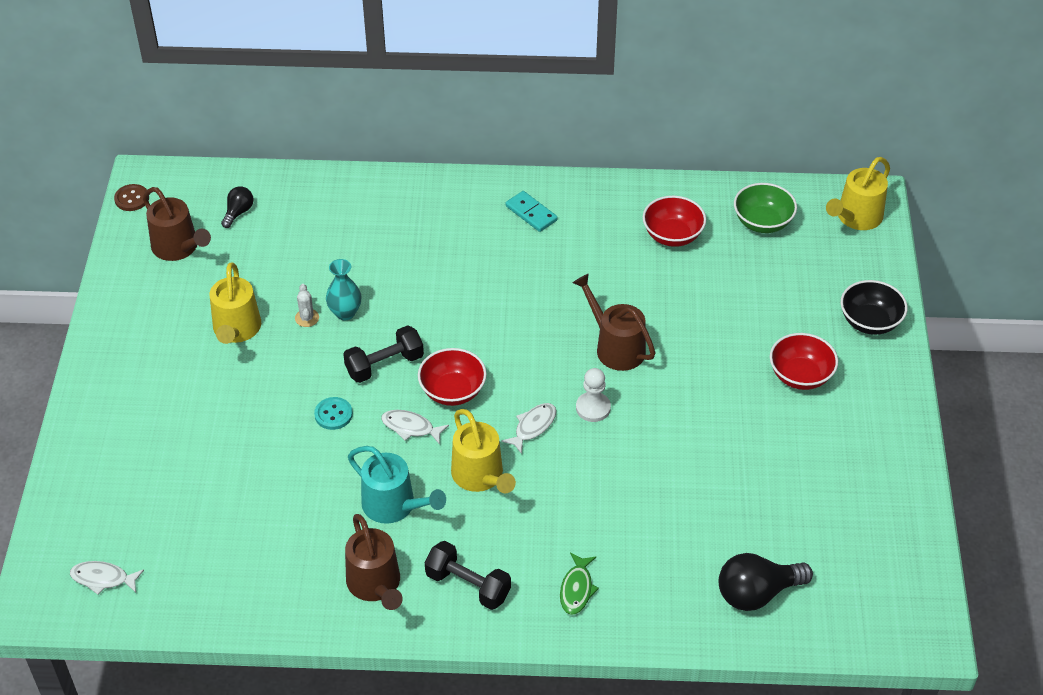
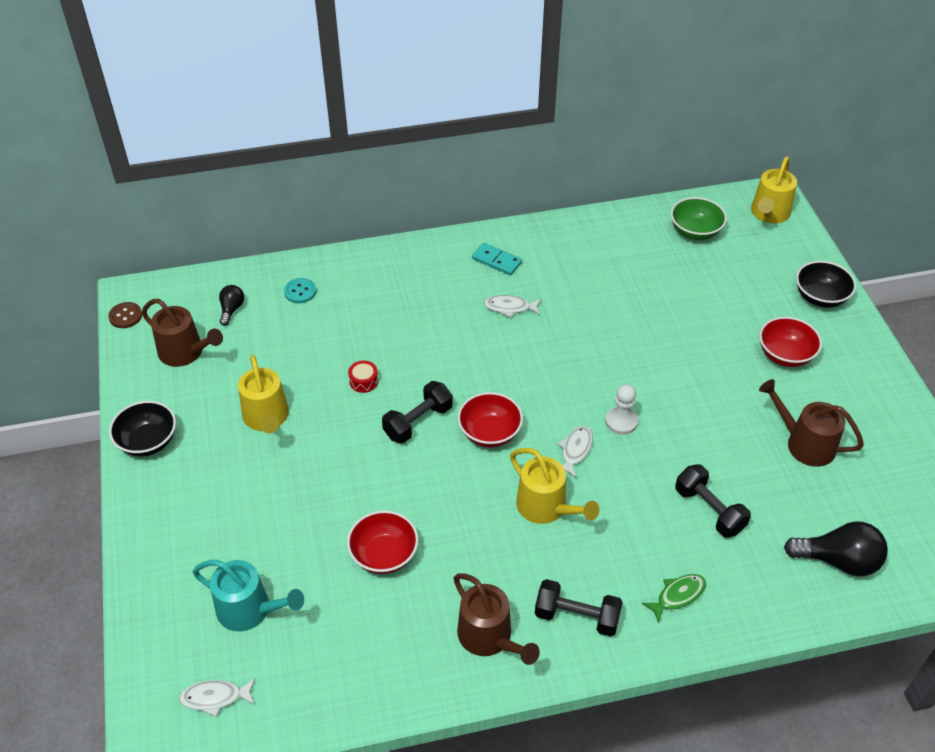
camera: 15 degrees left, 0 degrees up
white cactus [295,284,319,327] -> none
turquoise button [314,397,353,430] -> turquoise button moved to [284,278,316,303]
turquoise vase [326,259,362,320] -> red drum [348,360,378,393]
turquoise watering can [348,446,446,524] -> turquoise watering can moved to [193,560,304,631]
white fish [381,410,449,445] -> white fish moved to [484,295,541,318]
green fish [560,552,599,615] -> green fish turned 120 degrees counterclockwise [642,574,706,623]
brown watering can [573,274,655,371] -> brown watering can moved to [759,379,864,467]
red bowl [643,196,706,247] -> red bowl moved to [347,510,419,574]
black light bulb [719,553,813,611] -> black light bulb turned 135 degrees counterclockwise [784,521,888,576]
none -> black bowl [109,401,176,457]
none -> black dumbbell [675,464,751,538]

